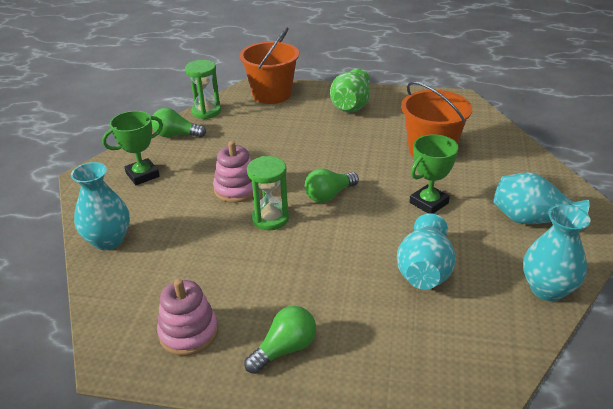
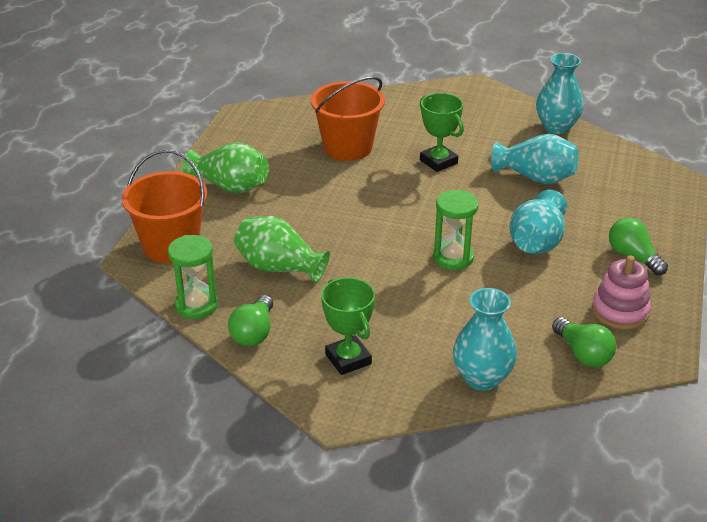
camera: 85 degrees left, 0 degrees up
pink stacking toy [213,141,253,203] -> none
green light bulb [305,169,359,203] -> green light bulb moved to [552,317,616,367]
turquoise vase [493,172,590,224] -> turquoise vase moved to [509,190,567,254]
none -> green vase [234,216,330,283]

